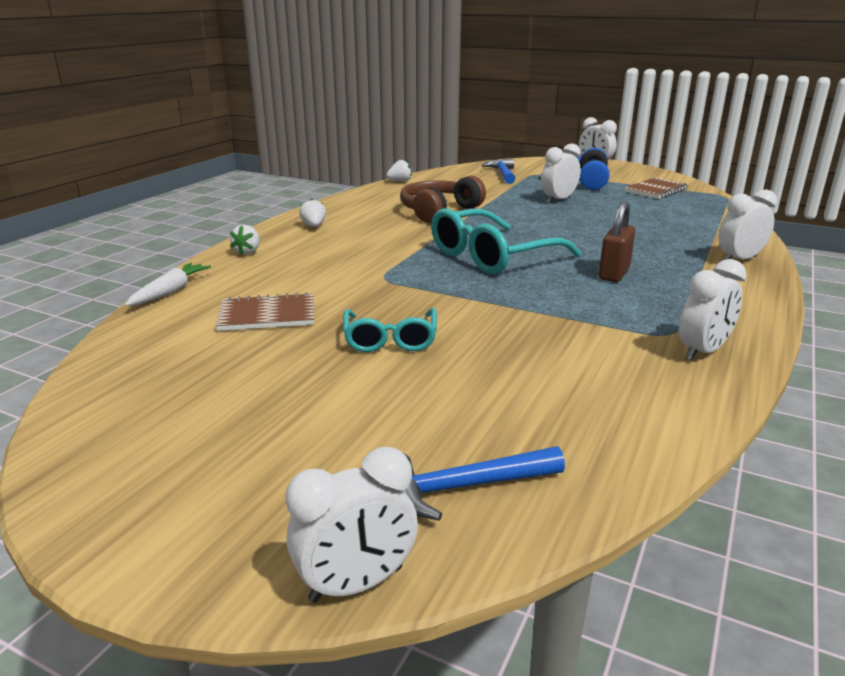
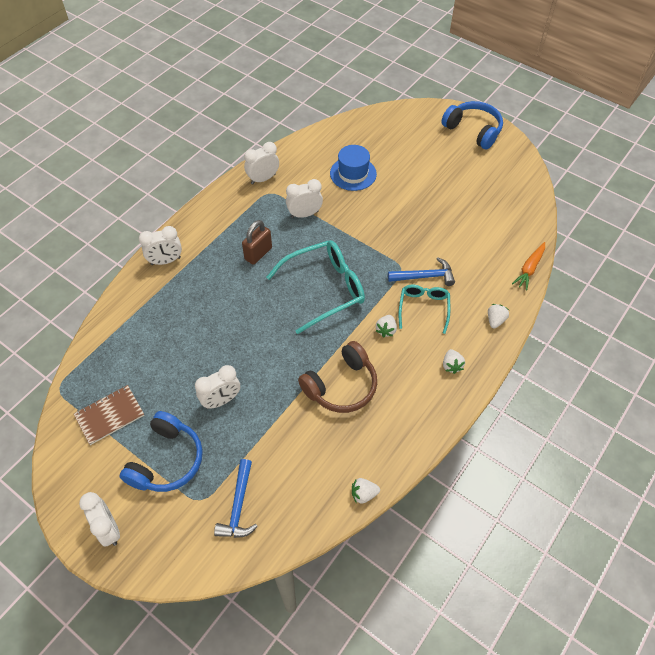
camera: 170 degrees left, 30 degrees up
white carrot [125,263,211,306] -> orange carrot [512,242,545,290]
brown notebook [215,292,314,331] -> none
white clock [285,447,418,603] -> white clock moved to [286,179,323,218]
turquoise glasses [343,308,437,352] -> turquoise glasses moved to [398,285,450,334]
blue hammer [404,446,565,521] -> blue hammer moved to [388,258,455,286]
none -> blue hat [330,145,377,191]
none -> white strawberry [376,315,397,337]
none -> blue headphones [442,101,503,149]

